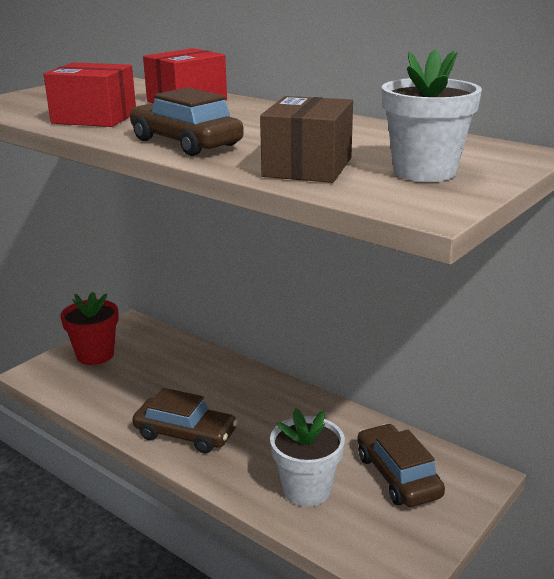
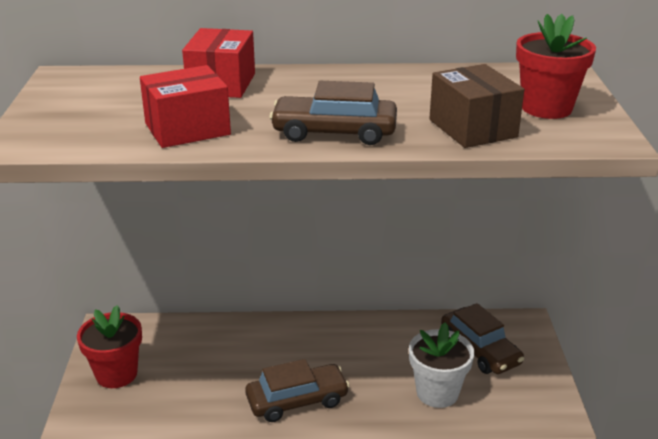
camera: 40 degrees left, 5 degrees up
brown car [357,424,445,507] -> brown car turned 150 degrees counterclockwise [441,303,524,374]
white flower pot [382,49,482,182] -> red flower pot [516,14,596,119]

